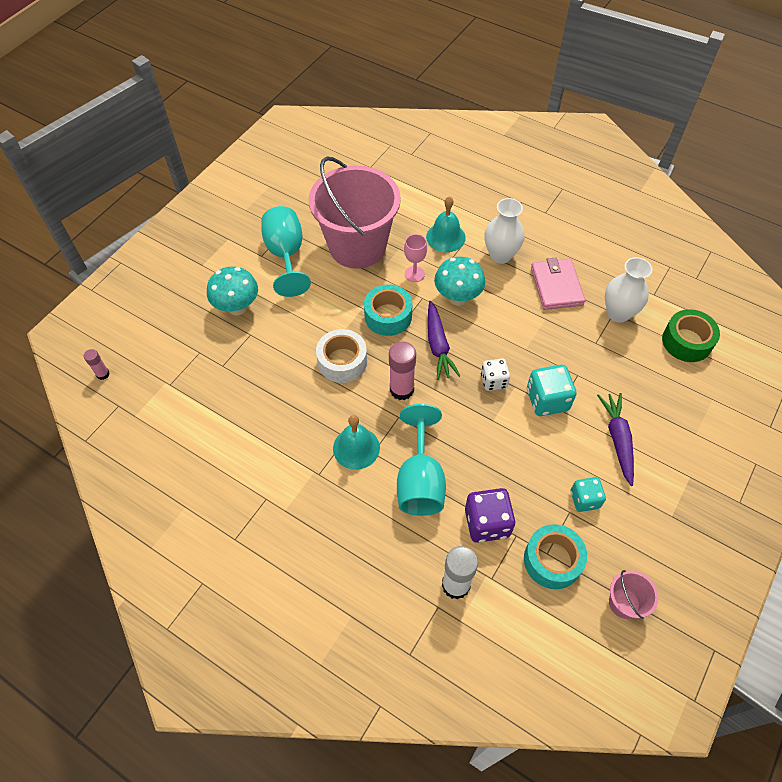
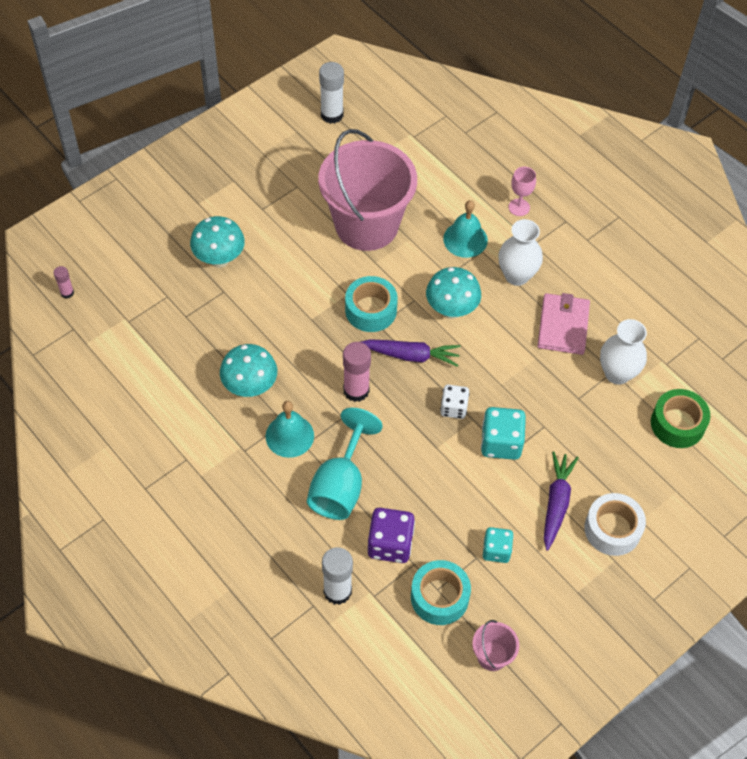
camera: 15 degrees right, 0 degrees up
turquoise goblet [261,206,311,297] -> none
white tape [316,329,367,383] -> white tape moved to [584,493,646,556]
pink goblet [404,234,427,282] -> pink goblet moved to [509,167,536,216]
purple carrot [428,301,460,380] -> purple carrot turned 90 degrees counterclockwise [361,339,461,367]
none -> turquoise mushroom [220,344,277,397]
none -> white glue stick [319,62,344,124]

